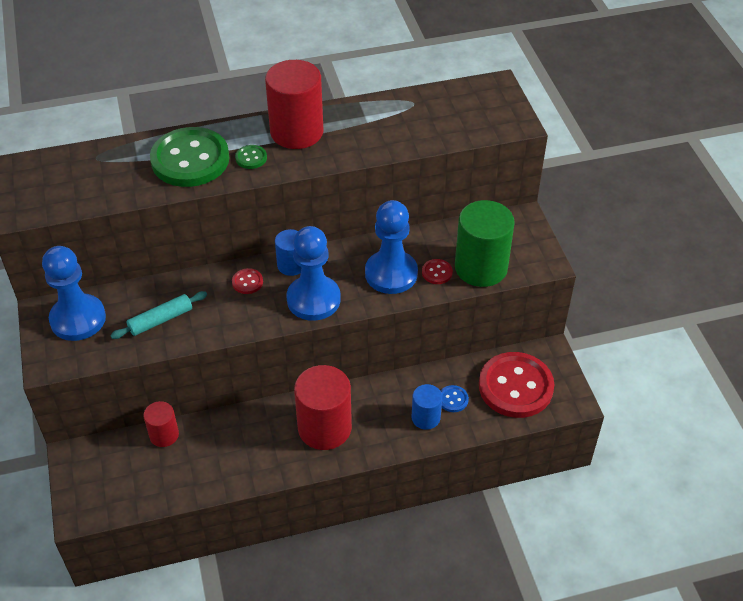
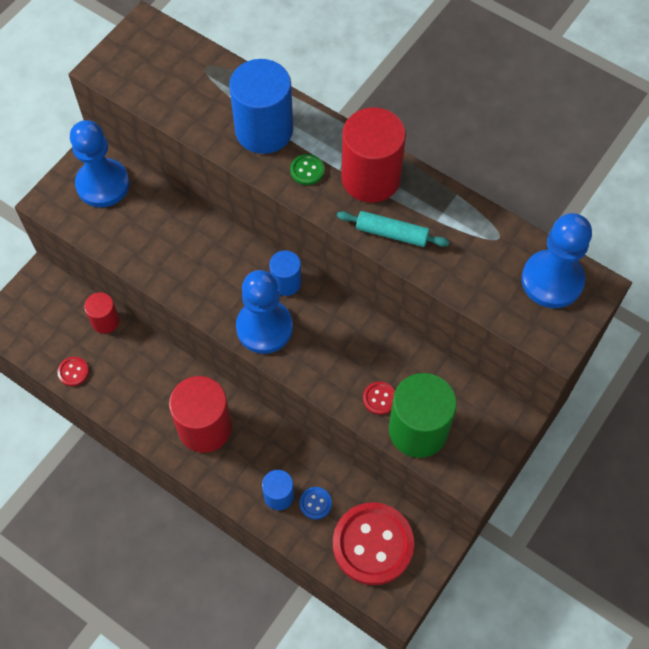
camera: 50 degrees right, 15 degrees up
turquoise rolling pin [110,291,207,339] -> turquoise rolling pin moved to [337,211,449,247]
green button [150,127,229,187] -> blue cylinder [229,59,293,154]
red button [232,268,263,294] -> red button moved to [57,357,89,386]
blue pawn [365,200,418,294] -> blue pawn moved to [521,213,592,308]

